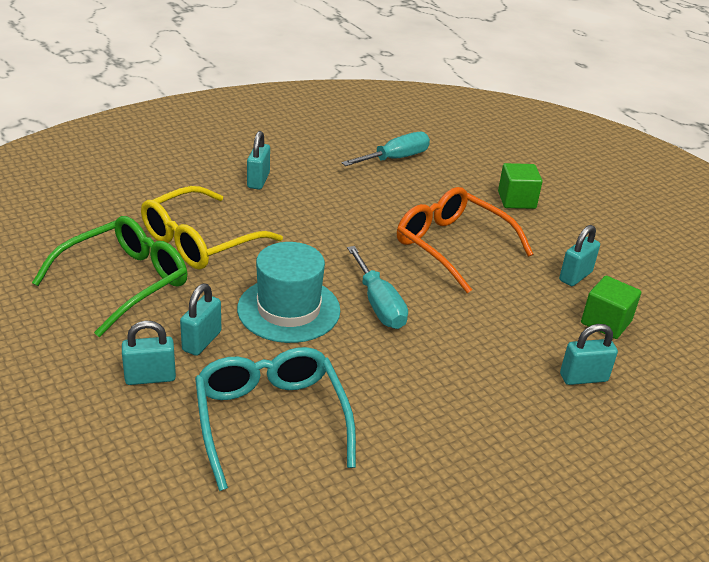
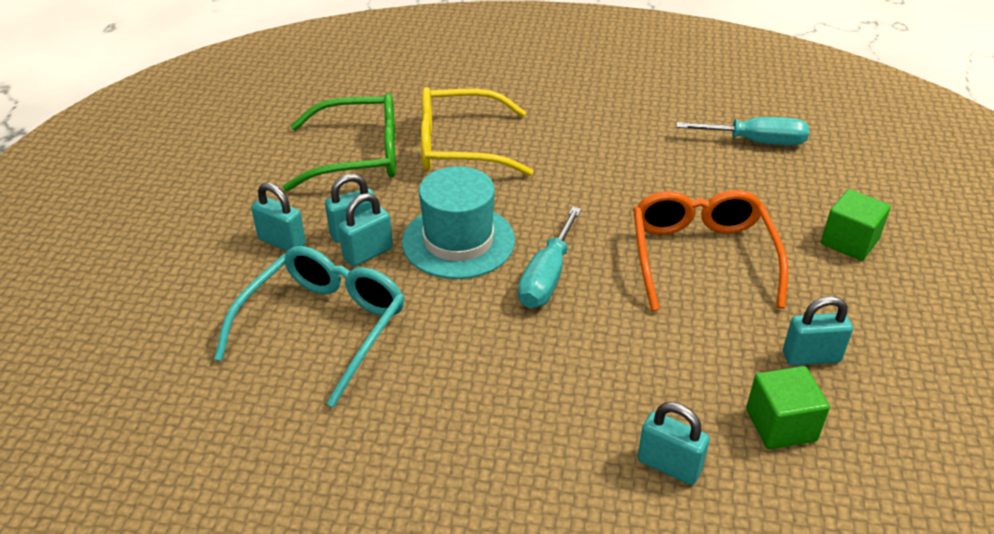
camera: 45 degrees right, 5 degrees up
turquoise padlock [247,131,270,190] -> turquoise padlock moved to [338,193,393,267]

